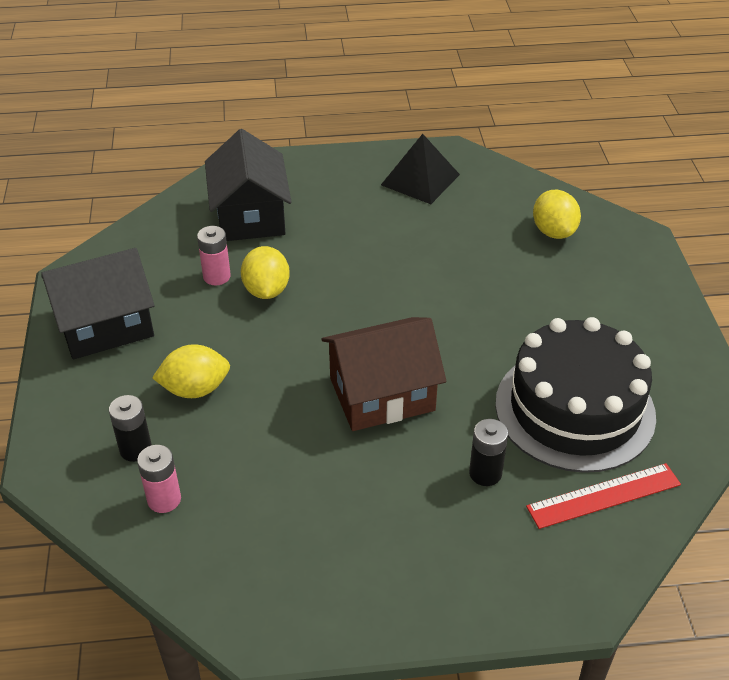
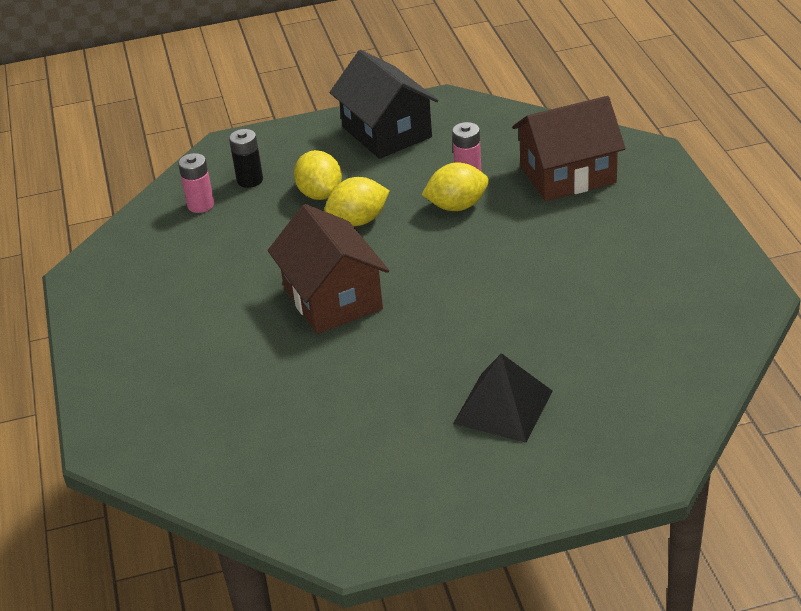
camera: 85 degrees right, 5 degrees down
black house [205,129,292,241] -> brown house [512,96,626,201]
black pyramid [381,134,460,204] -> black pyramid moved to [453,353,552,443]
black battery [469,419,508,486] -> none
black cake [495,317,656,473] -> none
red ruler [526,463,681,529] -> none
yellow lemon [533,190,581,239] -> yellow lemon moved to [325,177,389,226]

